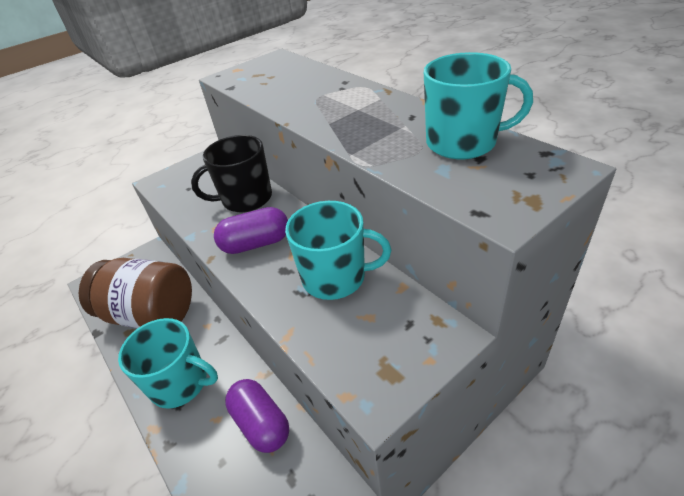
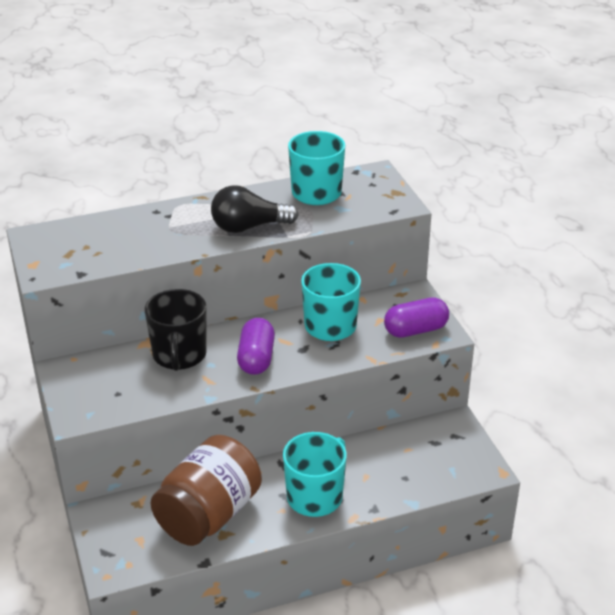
camera: 75 degrees left, 5 degrees down
purple capsule [225,379,289,453] -> purple capsule moved to [384,297,449,338]
none -> black light bulb [211,185,299,233]

